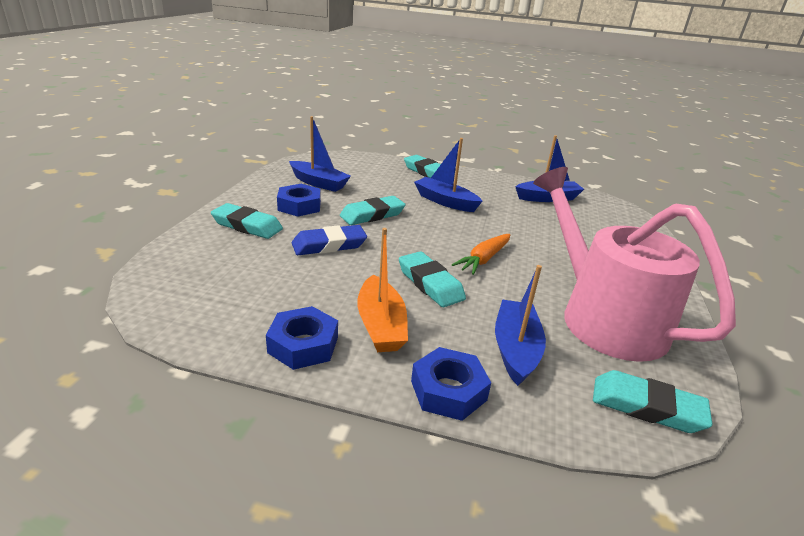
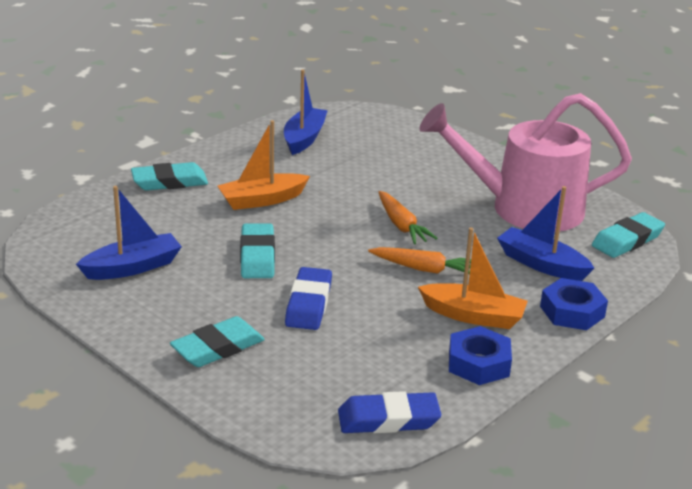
camera: 60 degrees left, 0 degrees up
blue nut [277,184,321,217] -> none
turquoise eraser [399,251,466,307] -> orange carrot [368,247,471,274]
blue boat [414,138,482,212] -> orange boat [218,120,310,210]
none -> blue eraser [338,391,441,433]

